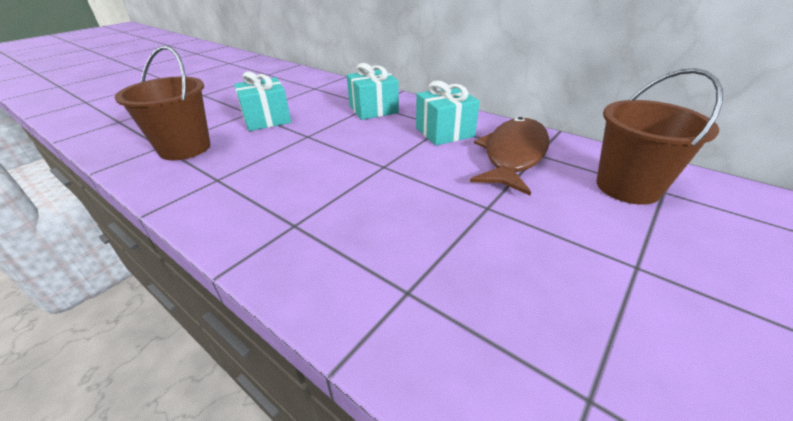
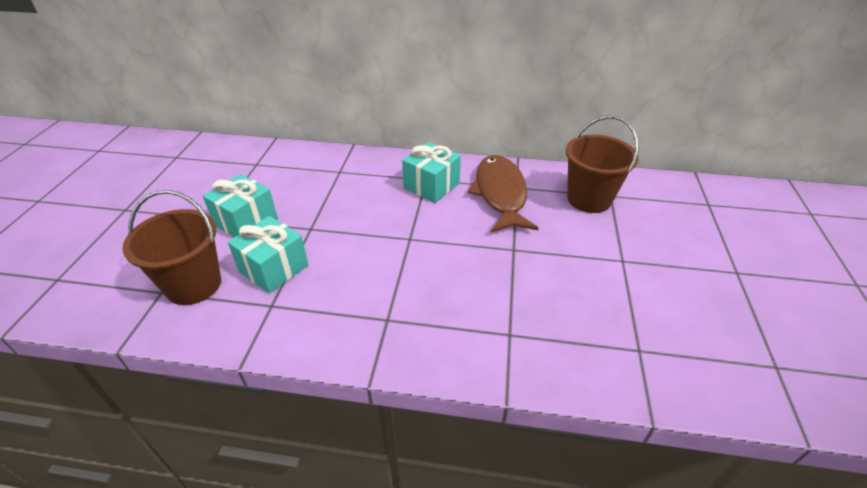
camera: 30 degrees left, 5 degrees up
turquoise gift [347,63,399,120] -> turquoise gift moved to [228,216,309,294]

